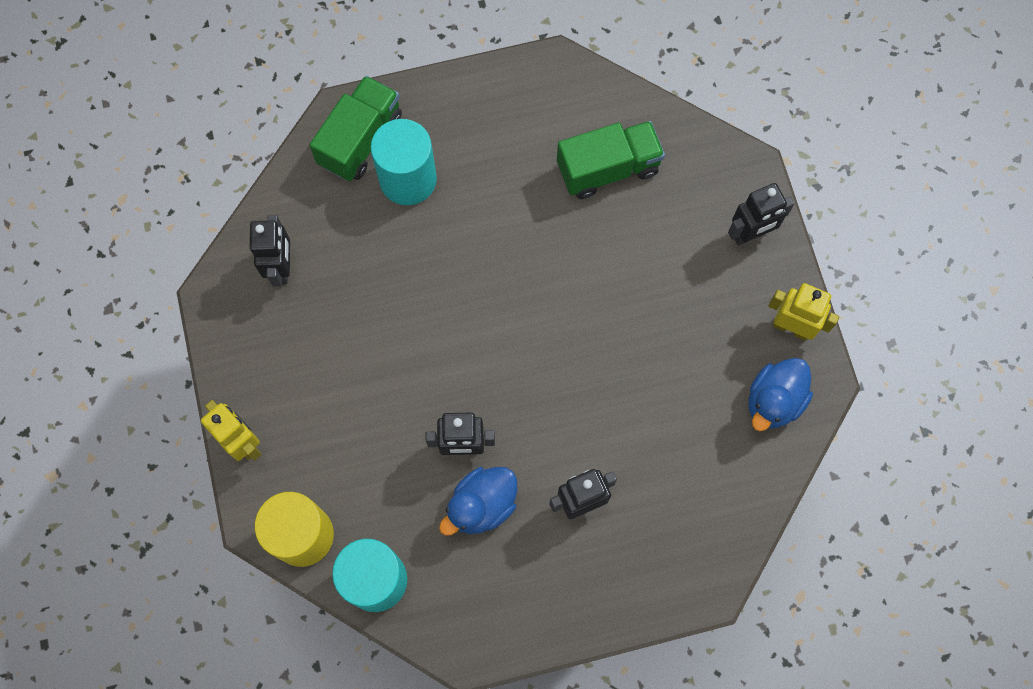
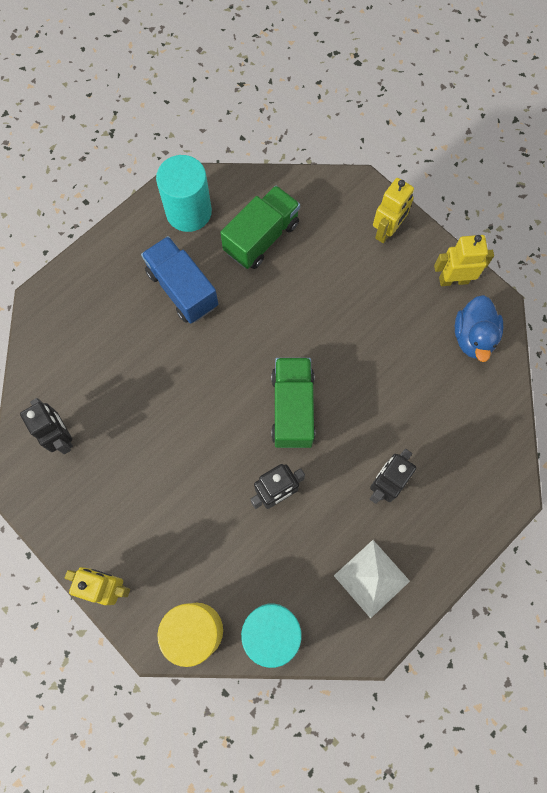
camera: 30 degrees left, 0 degrees up
green truck [310,76,402,181] -> green truck moved to [271,358,315,448]
turquoise cylinder [371,119,437,205] -> turquoise cylinder moved to [156,155,212,232]
blue duck [439,467,517,536] -> none
black robot [728,183,794,246] -> yellow robot [373,178,414,243]
none -> blue truck [141,236,218,324]
none -> white pyramid [334,540,410,618]

